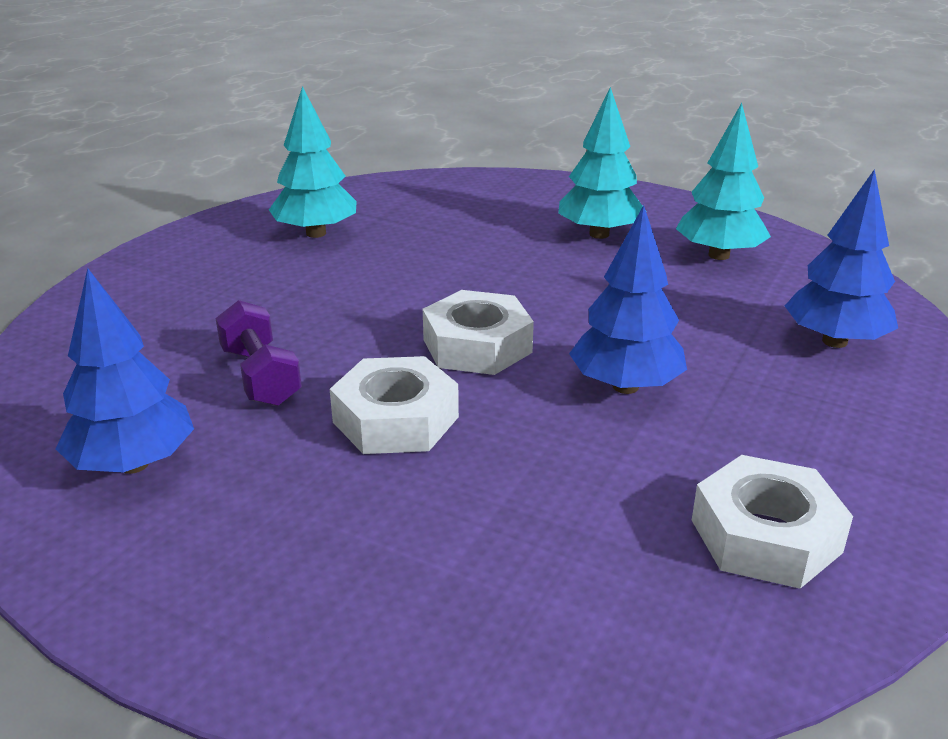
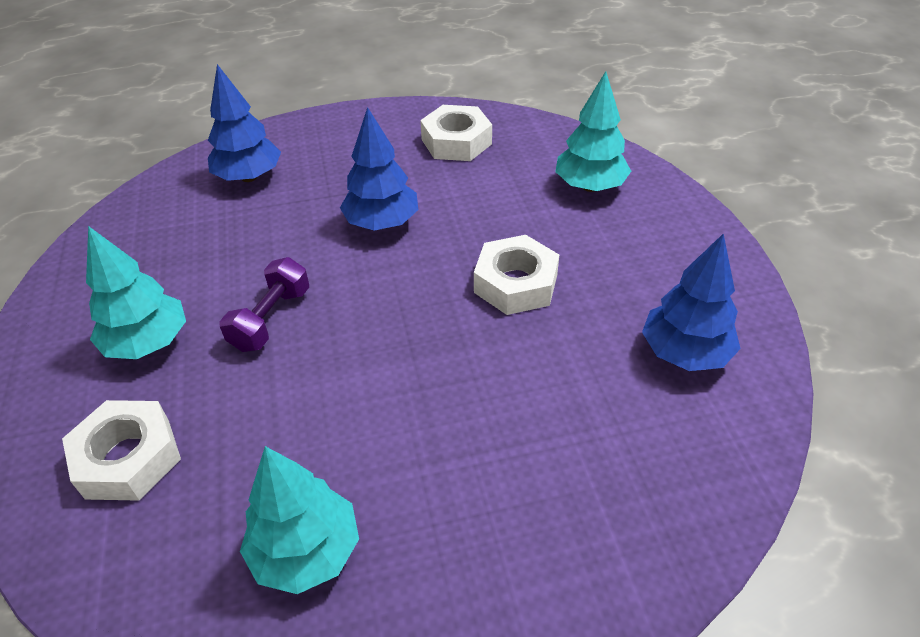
camera: 130 degrees left, 15 degrees up
purple dumbbell [216,300,302,406] -> purple dumbbell moved to [219,257,309,352]
white nut [423,290,534,375] -> white nut moved to [62,400,181,501]
turquoise tree [676,103,771,260] -> turquoise tree moved to [555,71,631,192]

